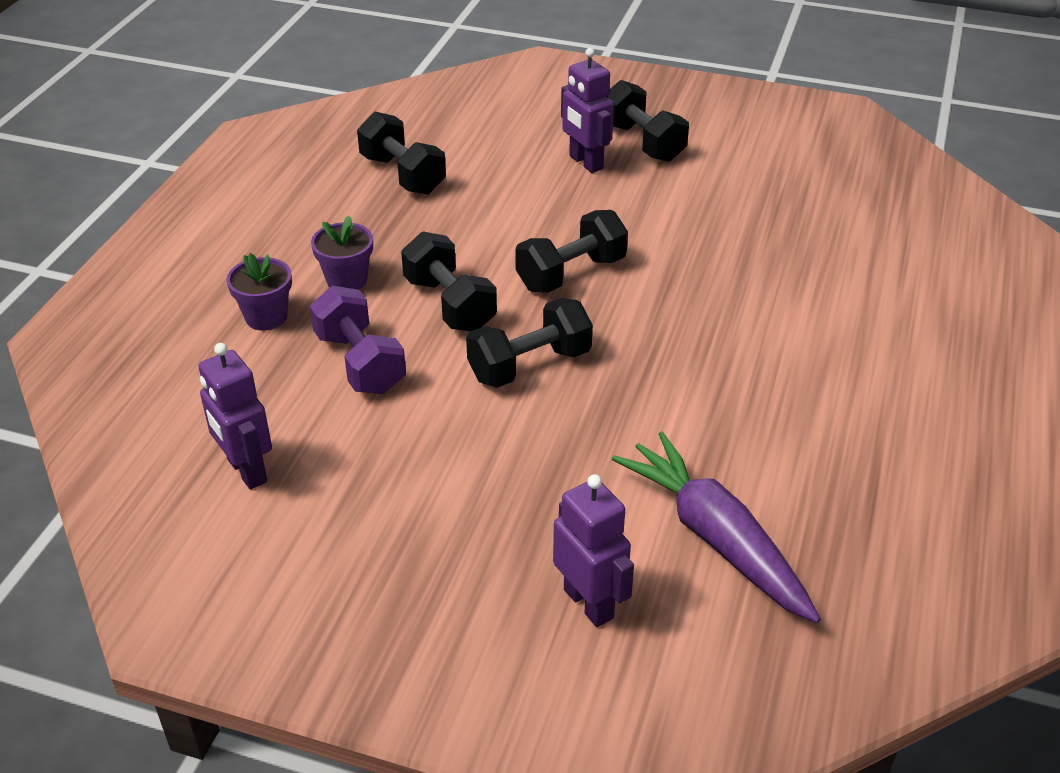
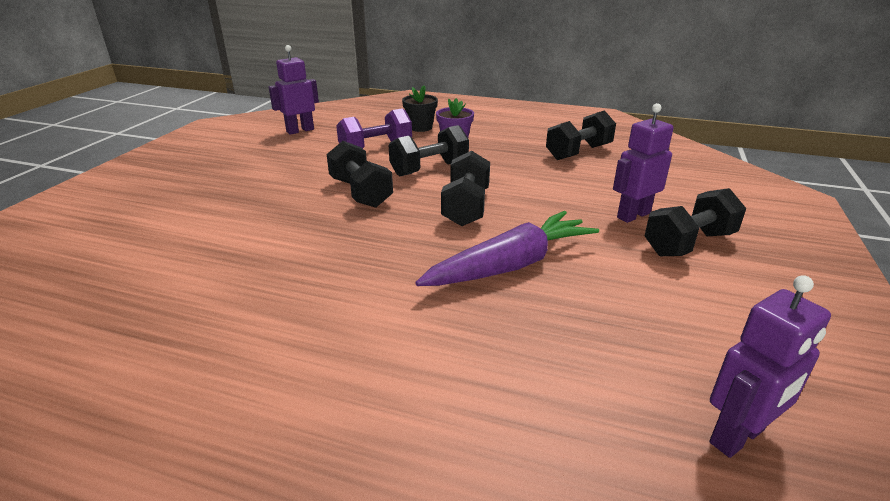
camera: 90 degrees right, 10 degrees down
purple flower pot [227,253,292,331] -> black flower pot [402,85,438,132]
black dumbbell [515,210,628,293] -> black dumbbell turned 45 degrees clockwise [441,151,490,226]
purple robot [553,474,634,627] -> purple robot moved to [709,275,831,458]
purple carrot [612,431,821,623] -> purple carrot moved to [415,211,599,286]

